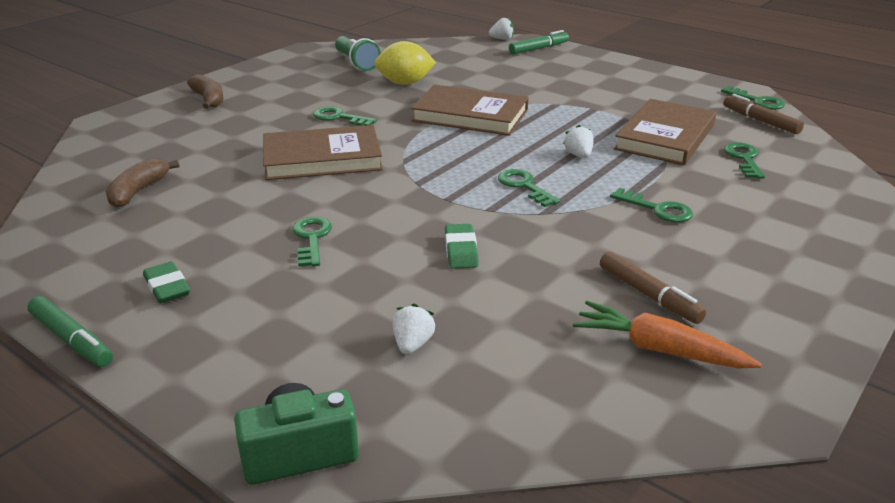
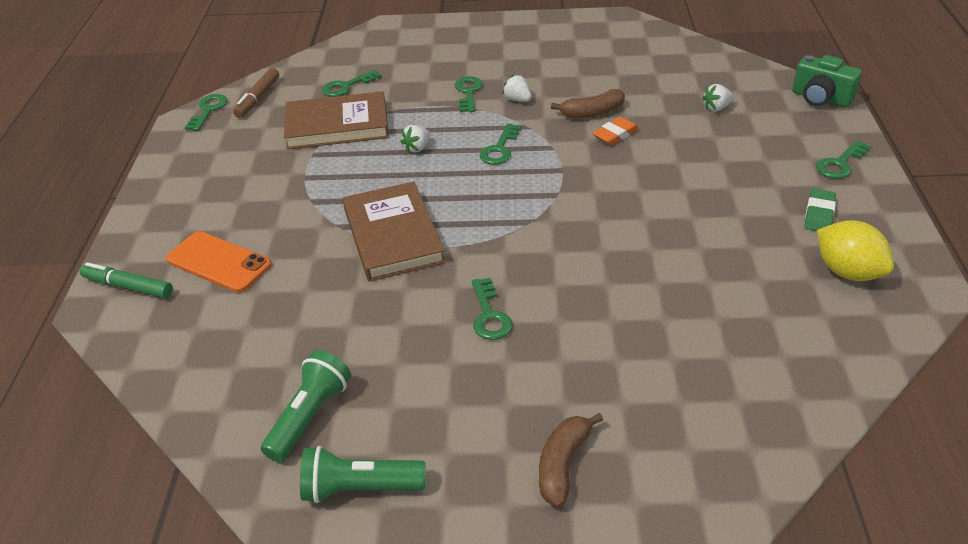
camera: 125 degrees left, 10 degrees up
green marker [27,296,113,367] -> none
brown banana [106,158,179,208] -> brown banana moved to [551,89,625,118]
brown book [263,125,383,180] -> none
green key [292,217,332,267] -> green key moved to [816,140,871,179]
yellow lemon [374,41,436,85] -> yellow lemon moved to [817,220,894,281]
green eraser [445,224,479,269] -> orange eraser [592,117,639,145]
white strawberry [489,17,514,40] -> white strawberry moved to [502,74,532,102]
orange carrot [573,301,762,368] -> none
brown marker [600,251,706,324] -> none
none -> orange phone [166,231,272,293]
none -> green flashlight [300,446,426,503]

